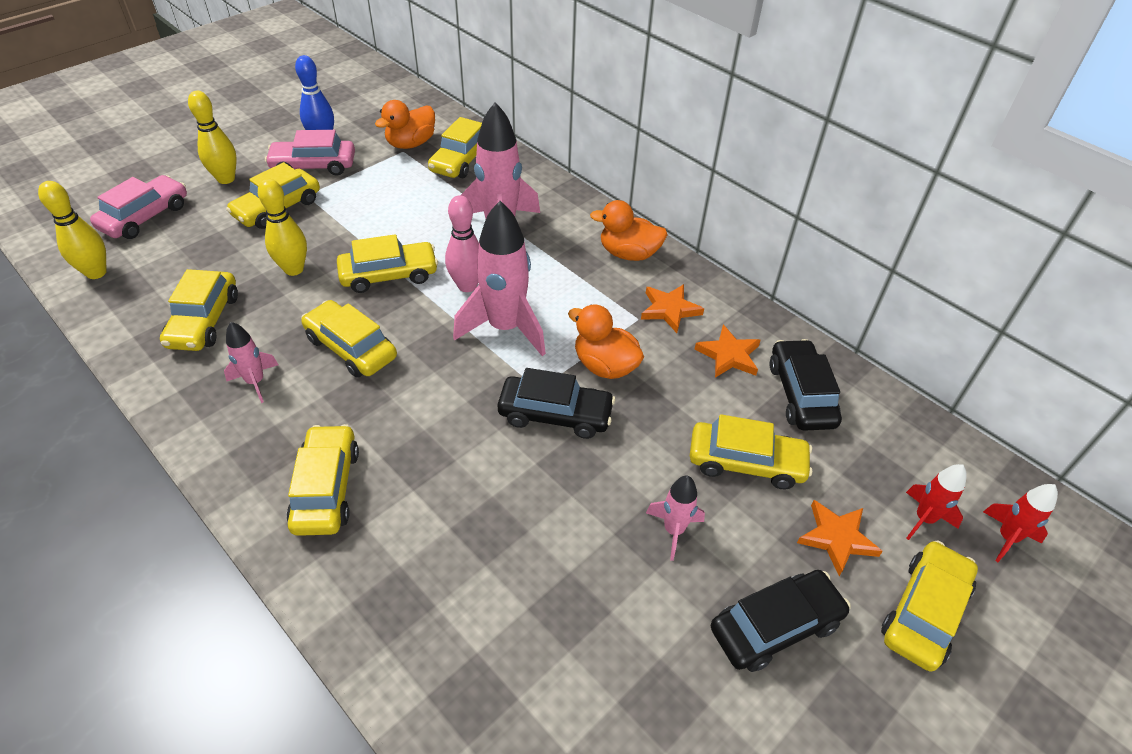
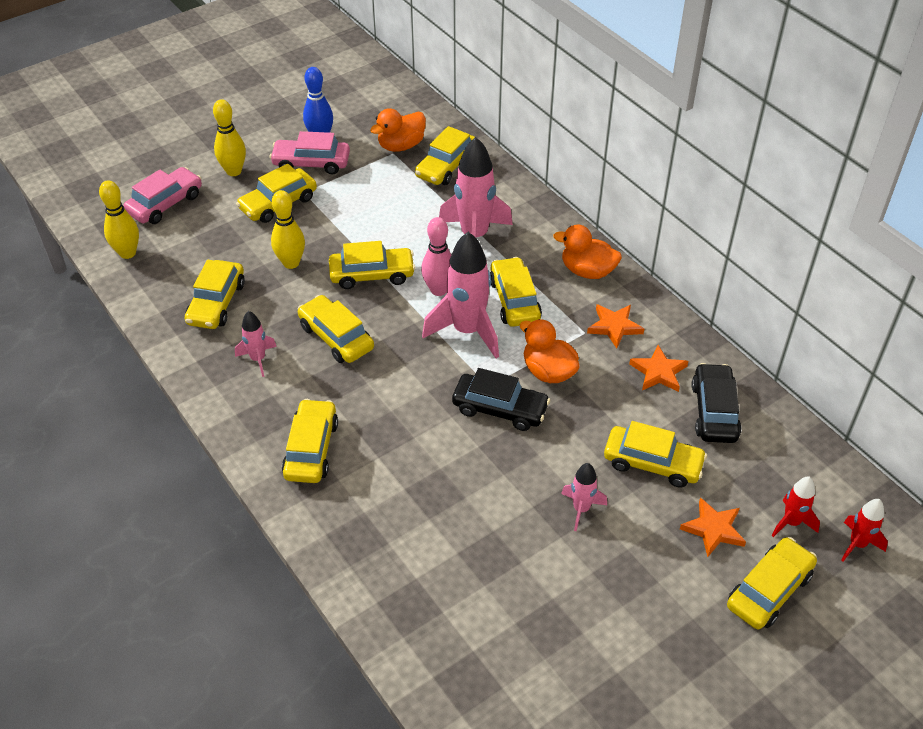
camera: 10 degrees right, 0 degrees up
black car [711,570,851,672] -> none
none -> yellow car [490,257,542,327]

